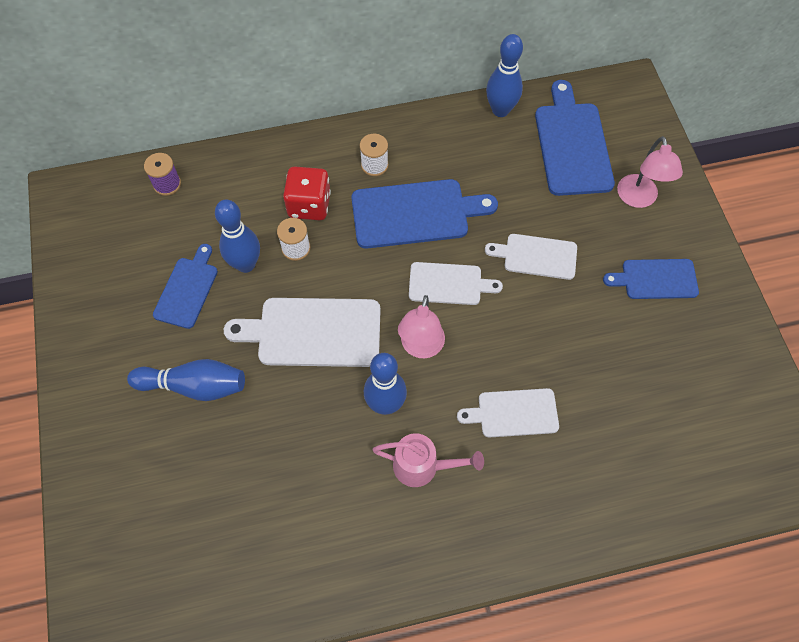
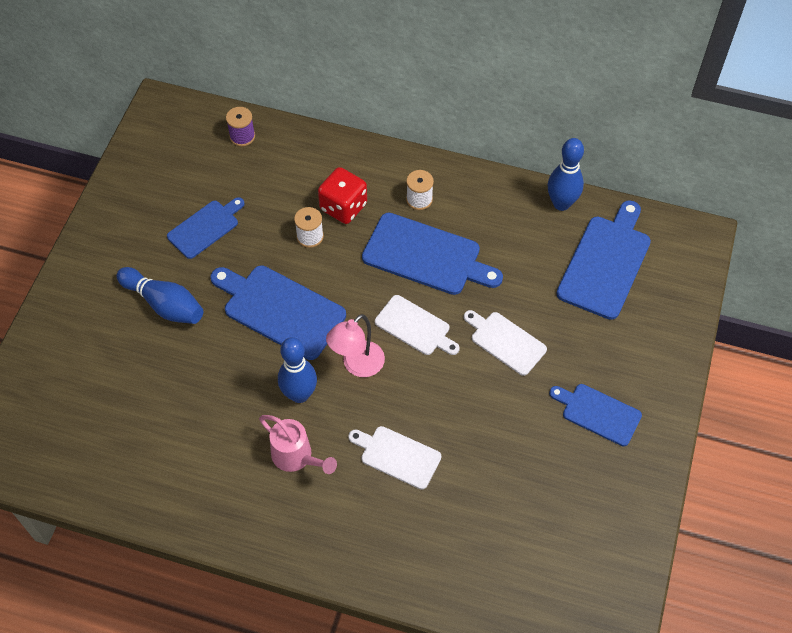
camera: 30 degrees right, 5 degrees down
blue bowling pin [215,200,260,273] -> none
white cutting board [224,298,380,367] -> blue cutting board [210,265,346,360]
pink lamp [617,136,683,208] -> none

